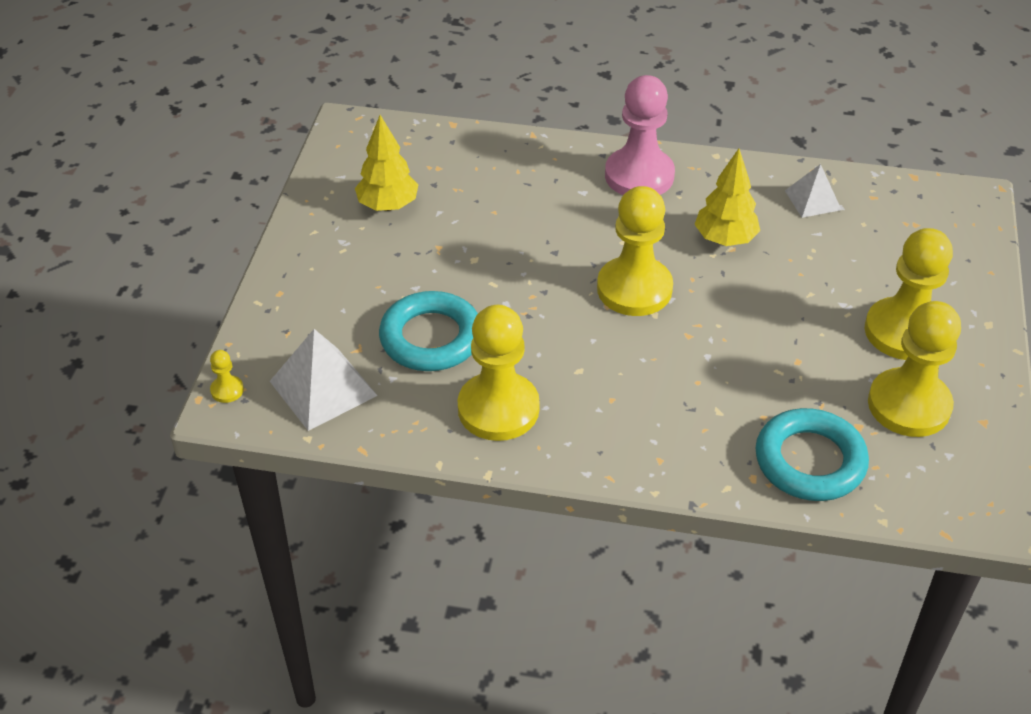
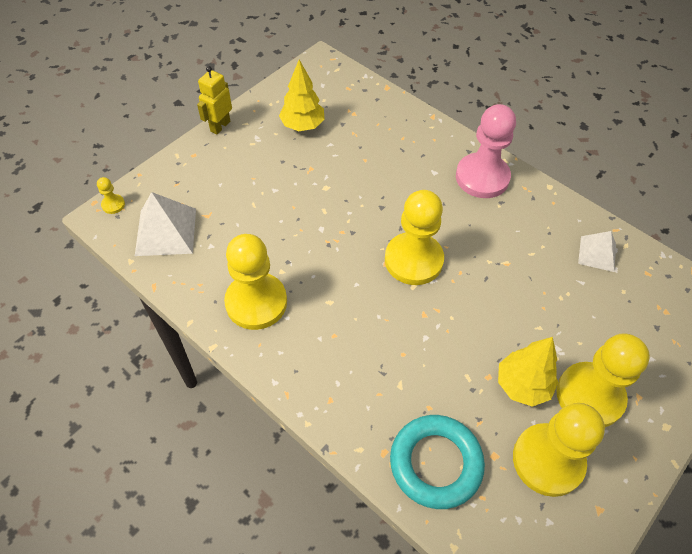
camera: 30 degrees right, 10 degrees up
turquoise ring [379,291,478,371] -> none
yellow tree [694,149,760,246] -> yellow tree moved to [498,337,558,407]
none -> yellow robot [197,66,232,135]

